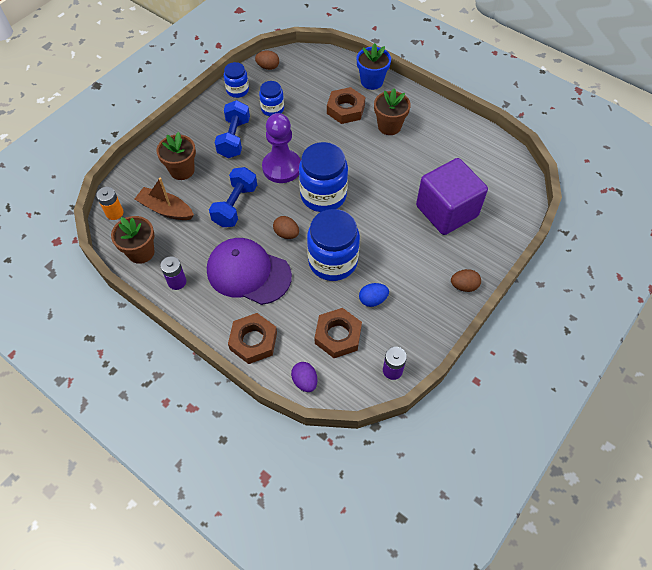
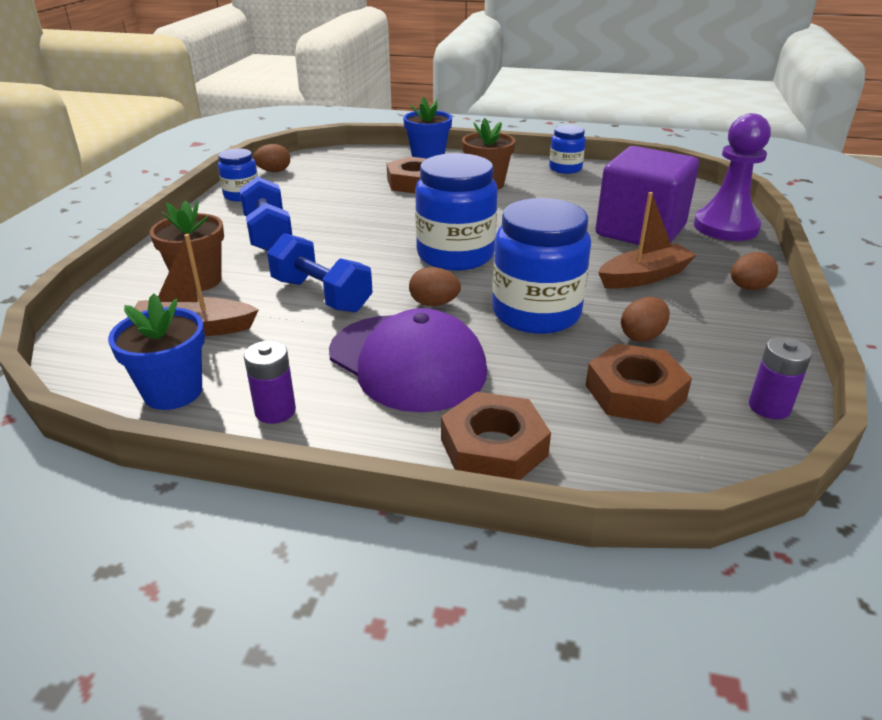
camera: 25 degrees left, 25 degrees down
orange battery [96,187,124,220] -> none
brown flower pot [111,216,155,264] -> blue flower pot [108,293,205,410]
purple cap [207,238,292,305] -> purple cap turned 135 degrees counterclockwise [329,308,487,412]
blue dumbbell [209,167,257,227] -> blue dumbbell turned 45 degrees counterclockwise [267,233,373,313]
blue jar [259,81,284,116] -> blue jar moved to [549,125,586,174]
purple pawn [262,113,301,183] -> purple pawn moved to [694,113,771,241]
purple egg [291,362,318,392] -> none
blue egg [359,283,389,307] -> brown egg [621,297,670,342]
none -> brown boat [598,192,697,289]

